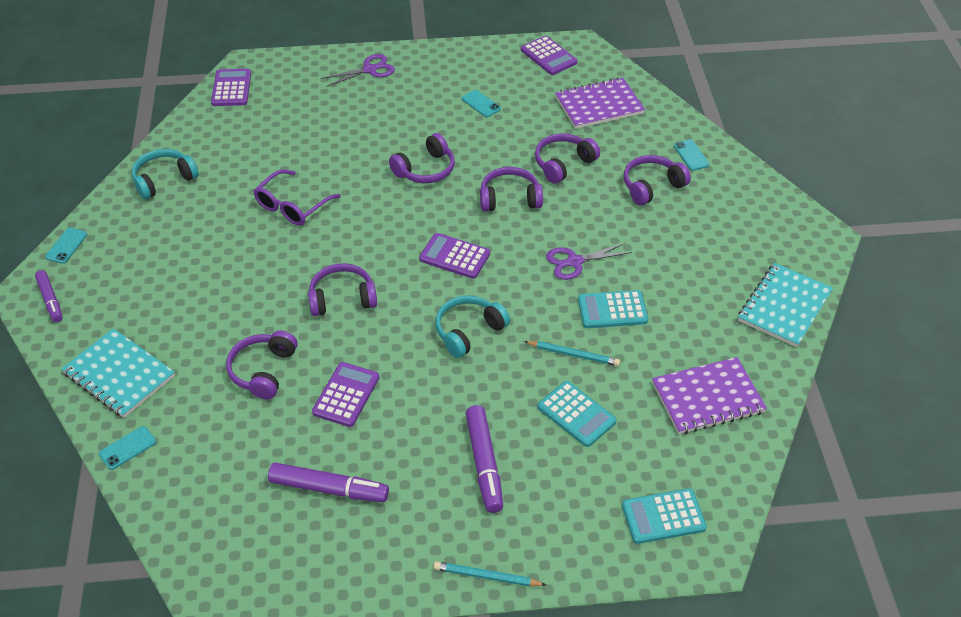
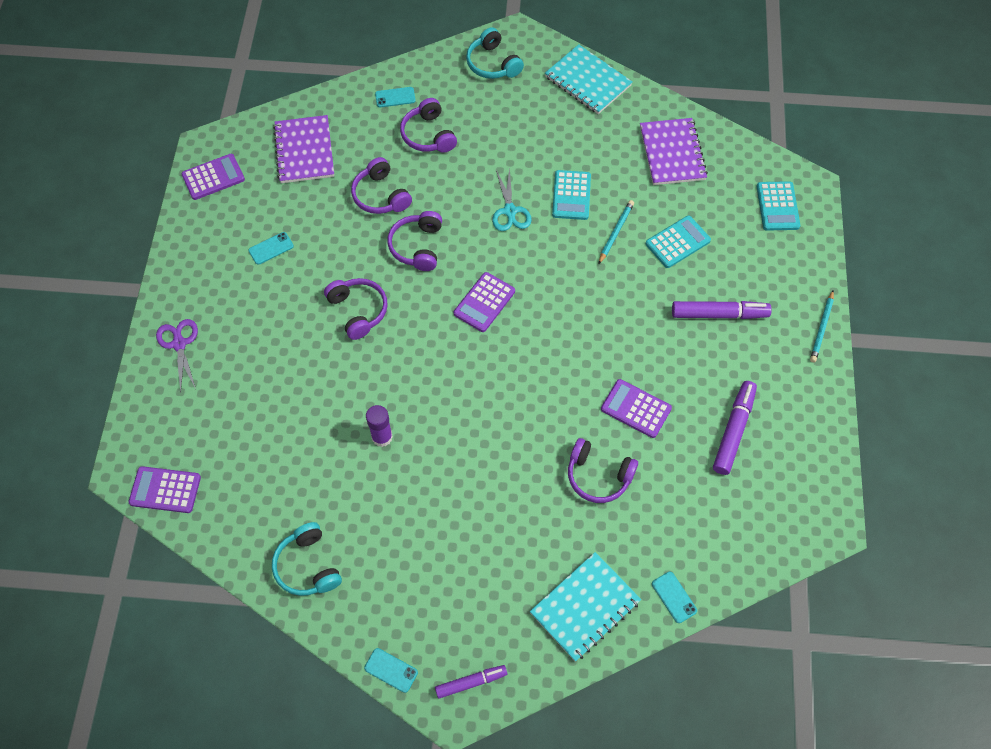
camera: 80 degrees left, 15 degrees up
purple glasses [254,169,341,225] -> purple glue stick [366,405,393,447]
purple headphones [308,263,377,316] -> none
turquoise headphones [435,295,510,358] -> turquoise headphones moved to [466,27,524,79]
purple scissors [546,243,632,280] -> turquoise scissors [492,167,532,231]

